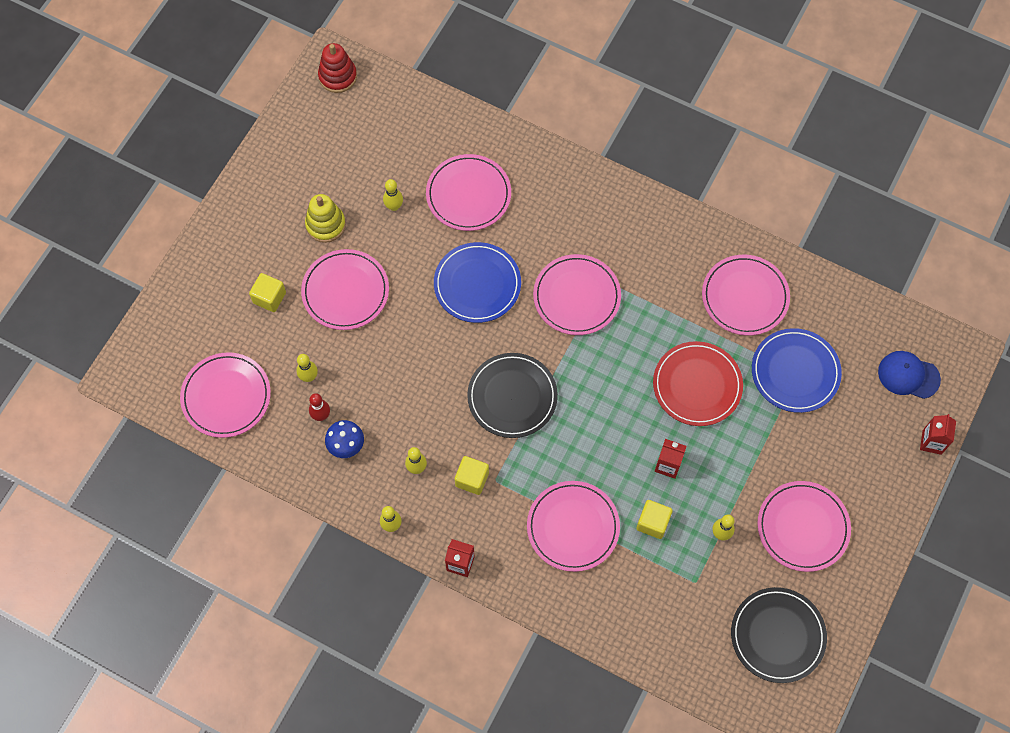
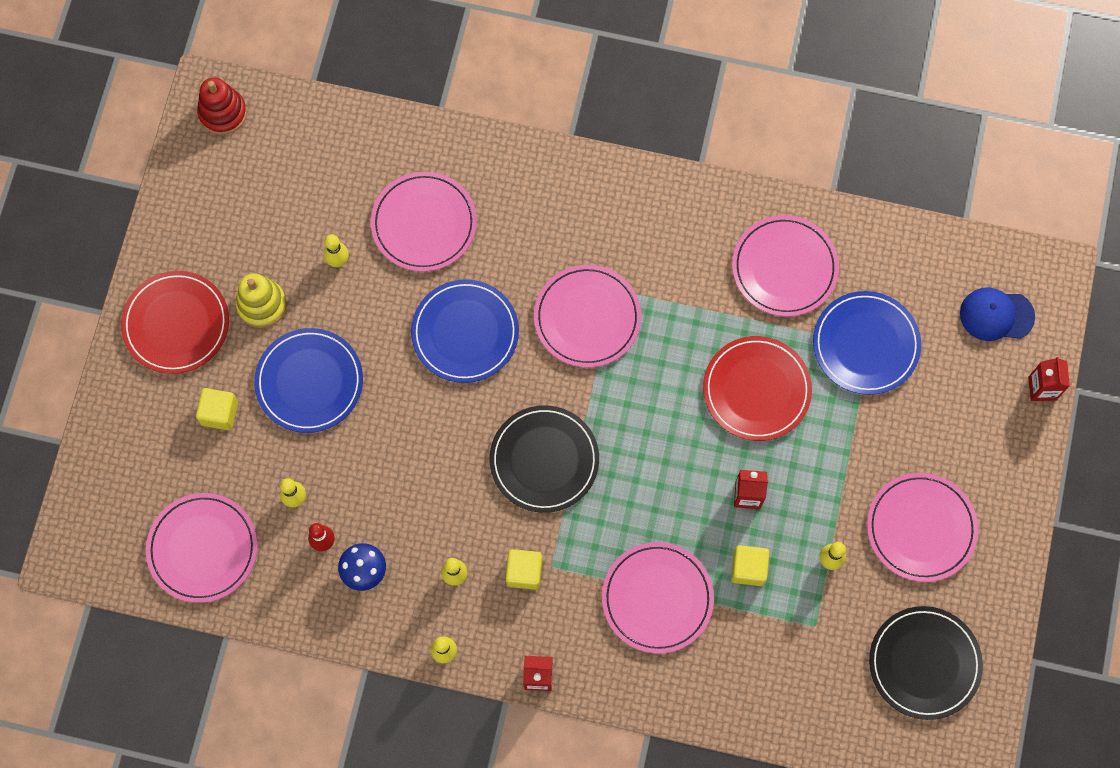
camera: 15 degrees left, 5 degrees up
pink plate [301,249,389,330] -> blue plate [254,328,363,433]
none -> red plate [121,271,229,374]

